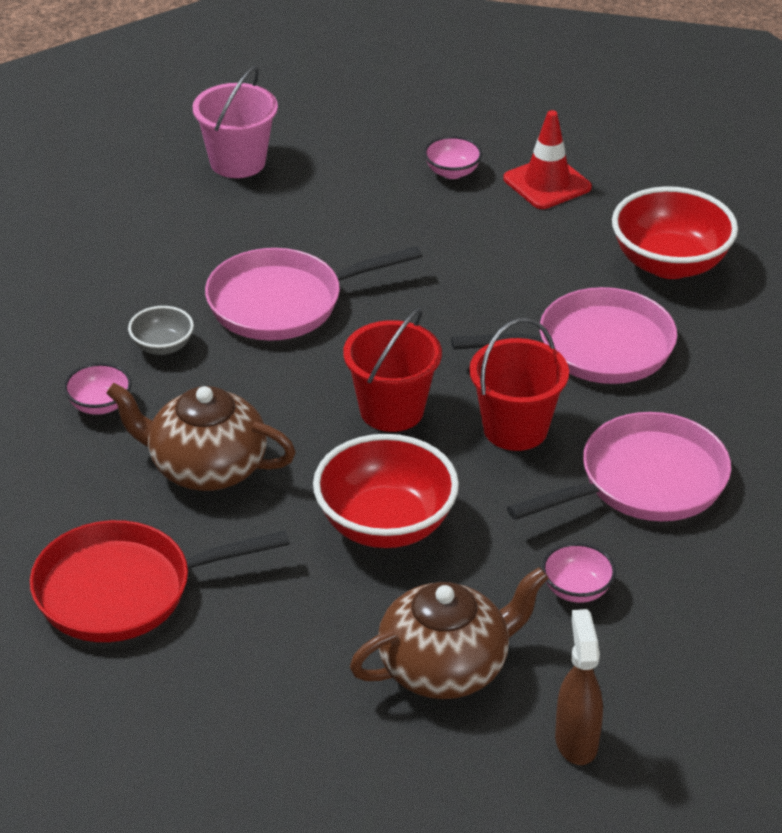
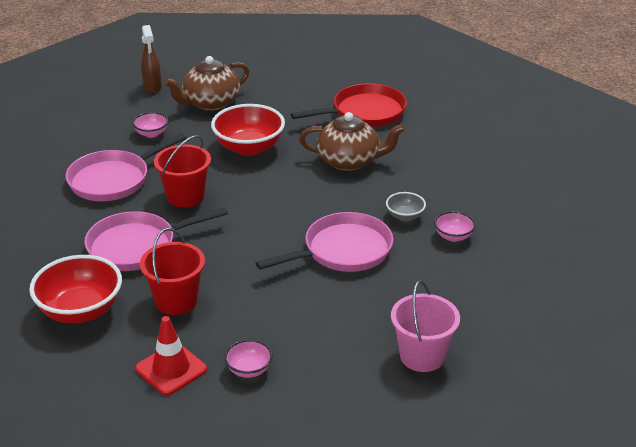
camera: 170 degrees right, 5 degrees down
pink bowl [64,363,132,415] -> pink bowl moved to [434,211,475,242]
red bucket [343,308,442,432] -> red bucket moved to [140,228,205,315]

